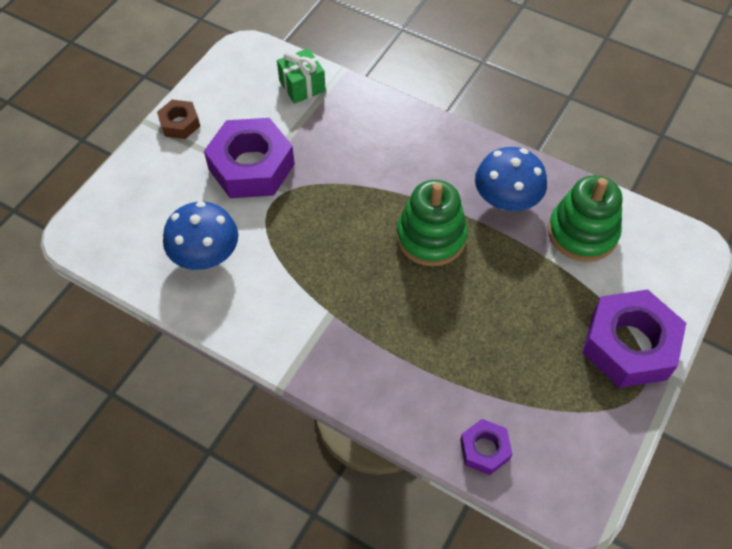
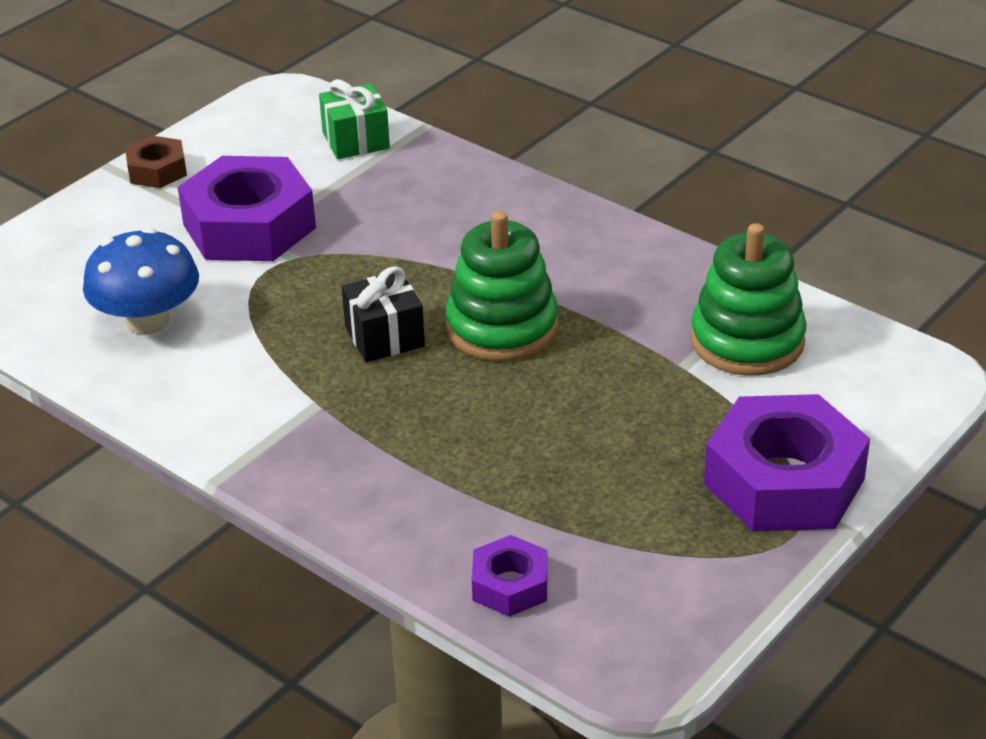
camera: 10 degrees right, 20 degrees down
blue mushroom [475,147,547,211] -> none
none -> black gift [342,266,425,362]

